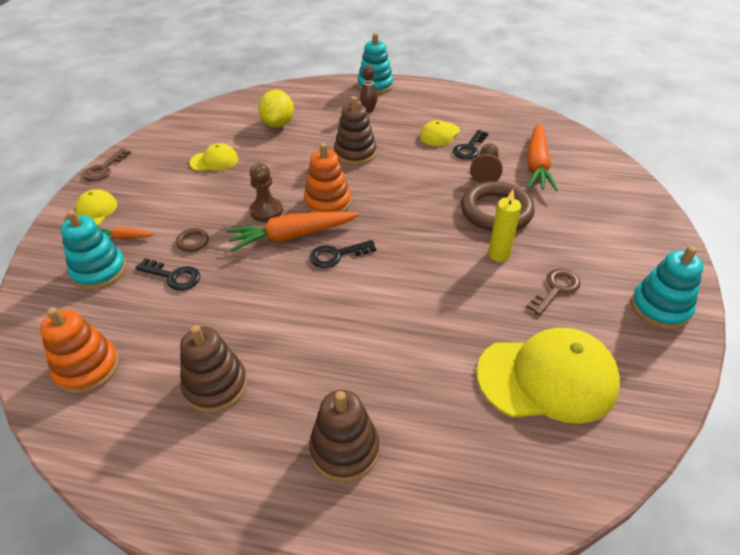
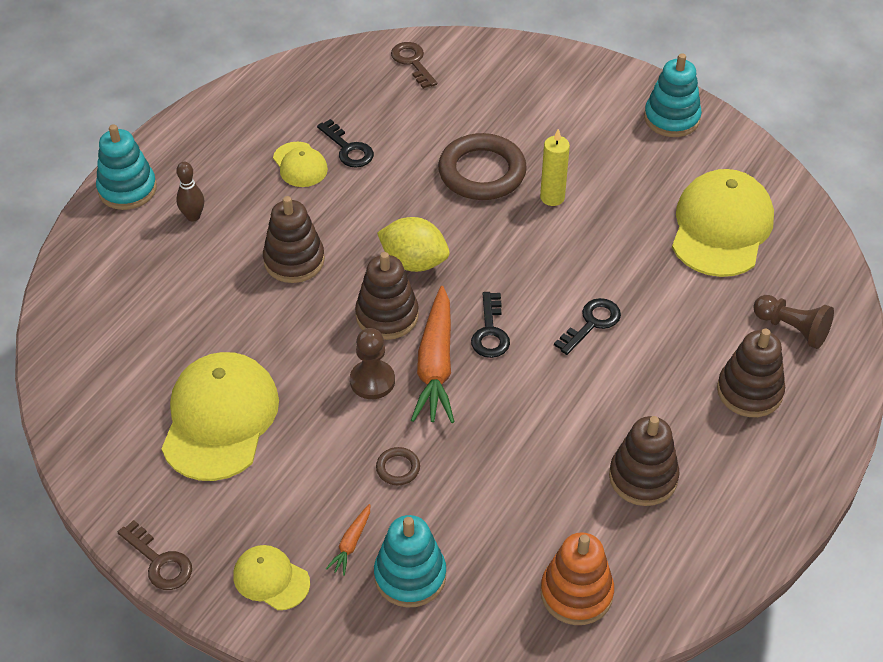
camera: 70 degrees left, 5 degrees up
black key [135,258,200,291] -> black key moved to [554,298,621,355]
yellow cap [189,143,238,171] -> yellow cap [161,352,279,481], size x1.98
yellow lemon [258,90,294,128] -> yellow lemon moved to [377,217,450,272]
orange stacking toy [304,143,351,213] -> brown stacking toy [355,252,419,340]
brown pawn [470,143,503,183] -> brown pawn moved to [754,295,834,349]
orange carrot [527,124,558,191] -> none
brown key [527,269,580,316] -> brown key moved to [391,42,437,89]

